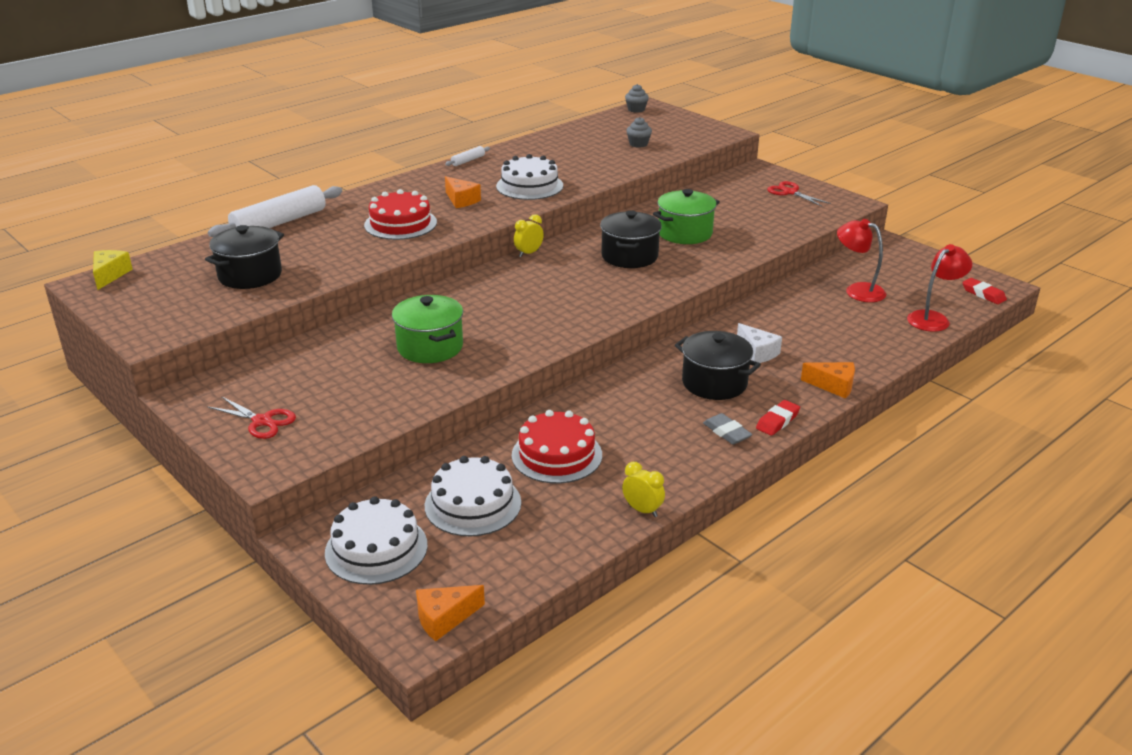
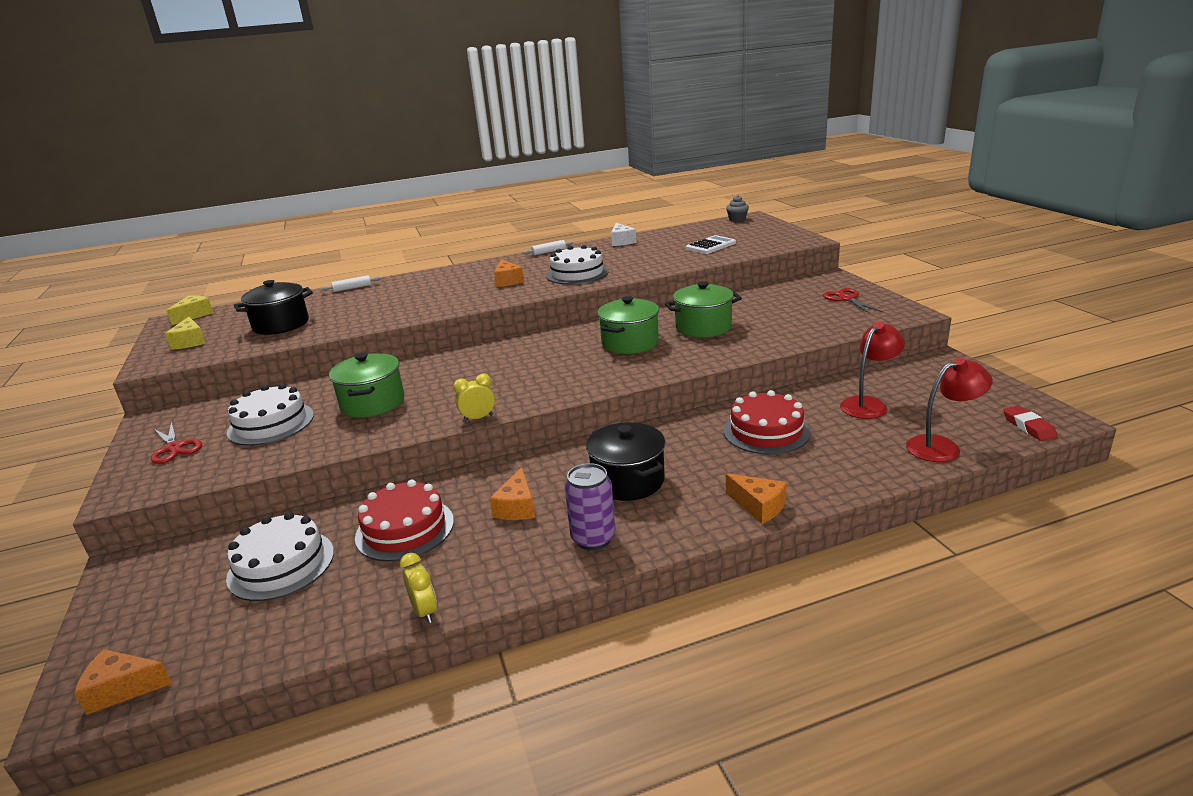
camera: 25 degrees right, 5 degrees down
white rolling pin [208,185,342,237] -> white rolling pin [321,275,381,292], size x0.45
white cake [325,496,428,585] -> white cake moved to [227,384,314,446]
red cake [364,189,437,240] -> red cake moved to [724,390,811,454]
yellow clock [514,214,544,257] -> yellow clock moved to [453,374,495,422]
black pot [600,210,662,268] -> green pot [597,296,659,354]
grey cupcake [626,117,652,148] -> white calculator [686,235,736,254]
grey eraser [703,413,752,445] -> purple can [565,463,616,550]
white cheese [737,323,782,363] -> white cheese moved to [611,223,637,246]
red eraser [756,400,800,436] -> none
red lamp [837,219,886,302] -> red lamp turned 75 degrees clockwise [840,322,905,419]
none -> yellow cheese [165,317,206,350]
none -> orange cheese [490,467,535,520]

